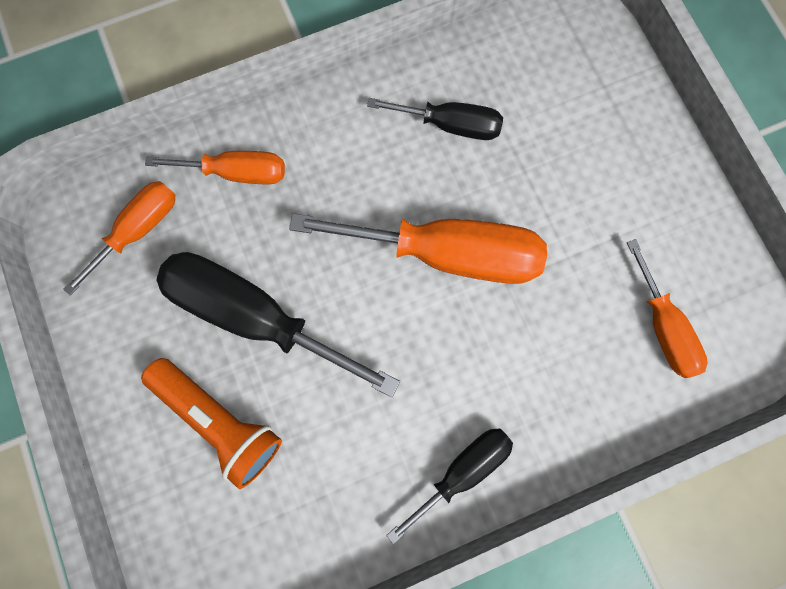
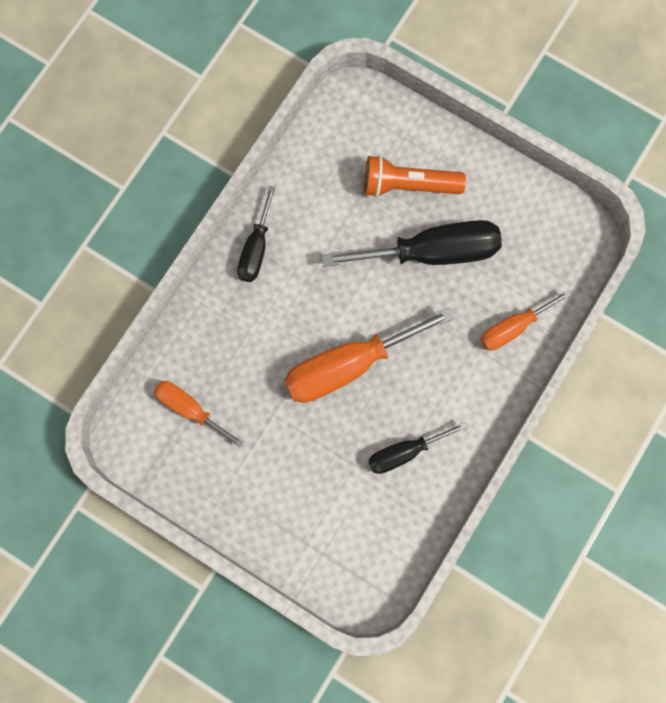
camera: 145 degrees right, 0 degrees up
orange screwdriver [63,181,176,296] -> none

